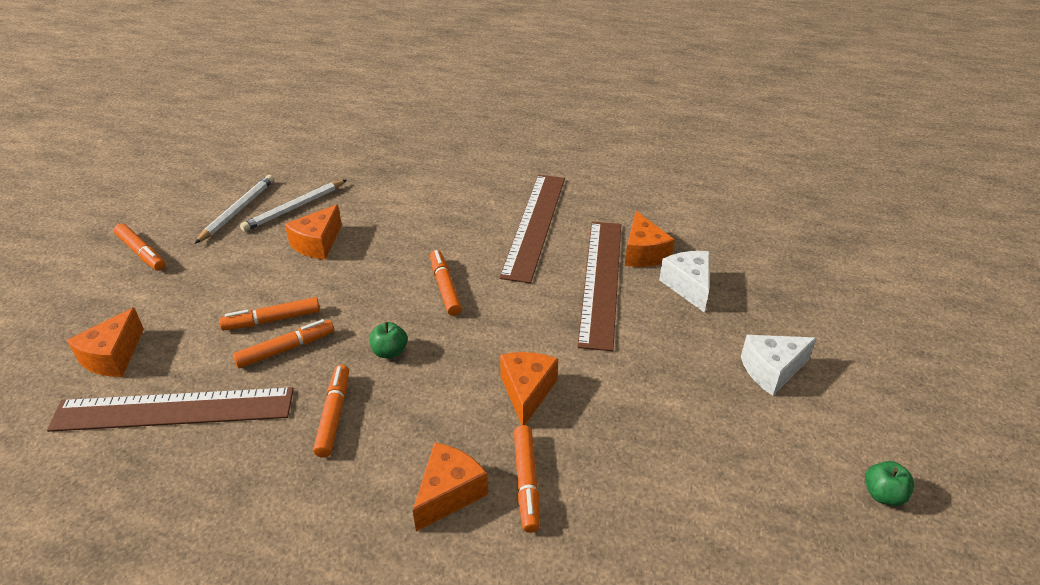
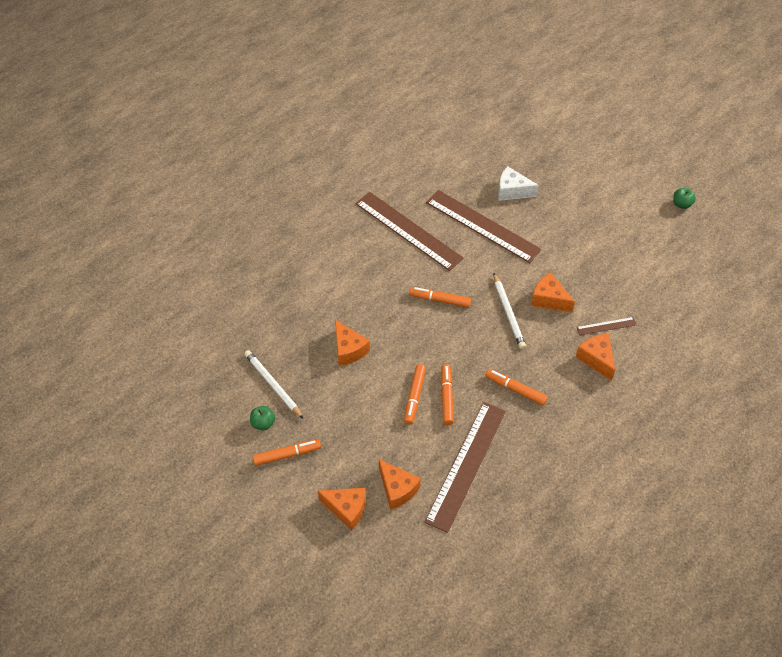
camera: 60 degrees left, 15 degrees up
white pencil [240,180,346,232] -> white pencil moved to [494,273,526,349]
green apple [370,322,408,358] -> green apple moved to [250,406,275,430]
orange marker [514,425,540,533] -> brown ruler [577,317,637,335]
orange cheese [625,211,675,267] -> orange cheese moved to [318,488,366,531]
white cheese [741,335,816,396] -> none

